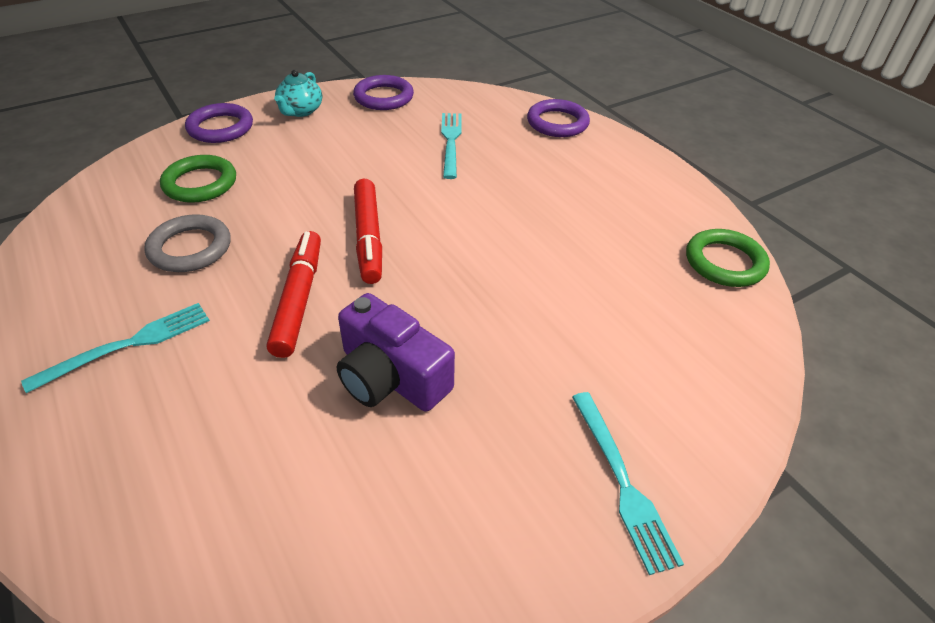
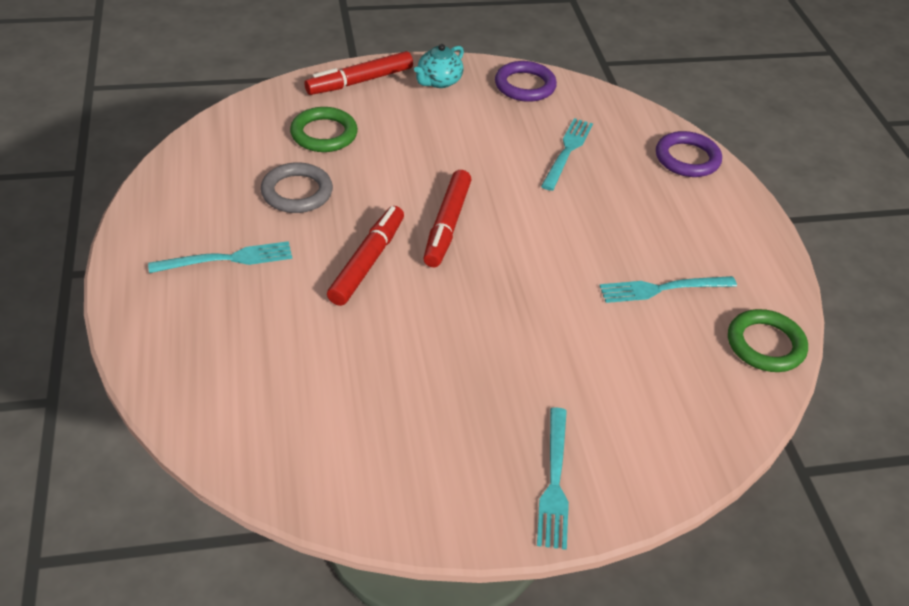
camera: 20 degrees right, 0 degrees up
purple ring [185,103,253,143] -> red marker [304,51,413,95]
purple camera [337,293,455,412] -> none
none -> turquoise fork [600,276,737,303]

